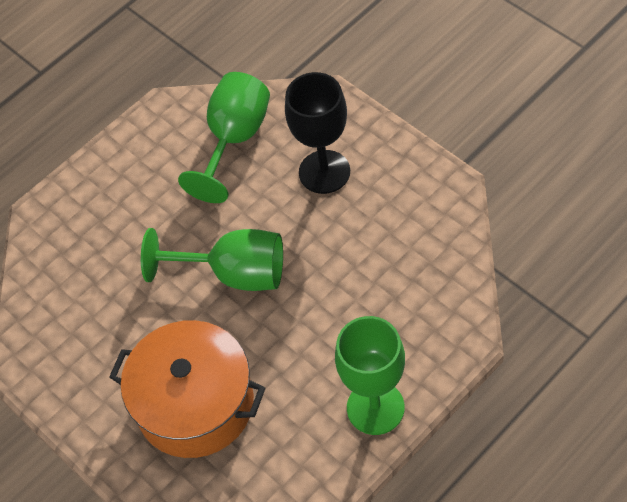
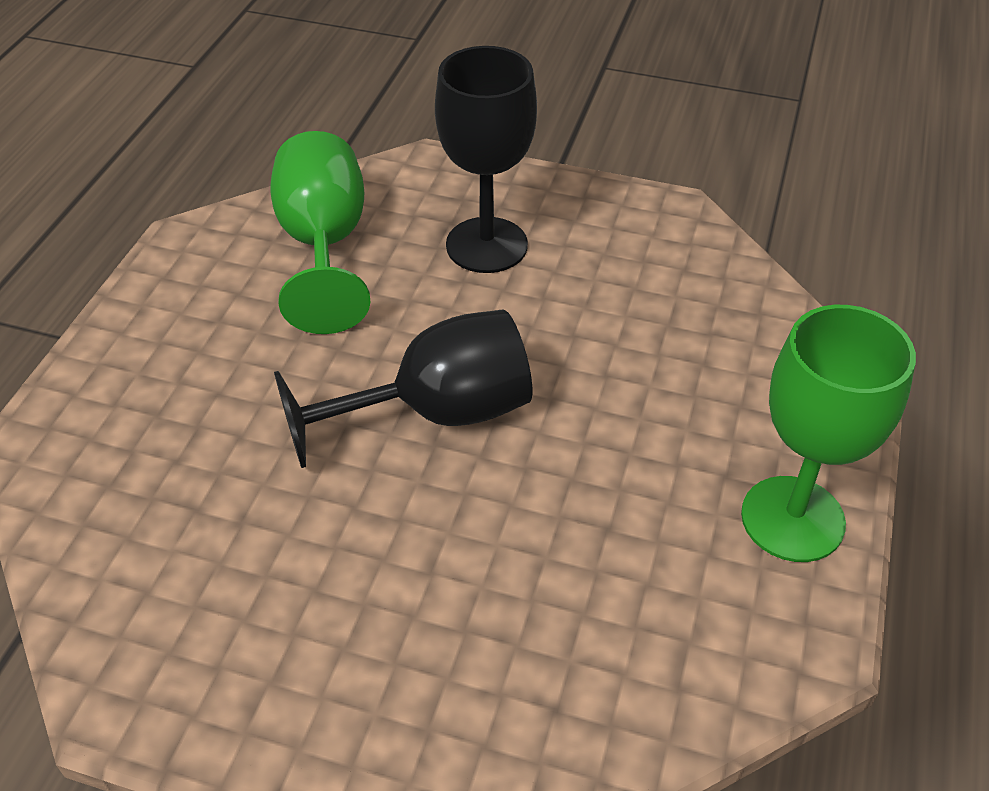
camera: 35 degrees left, 10 degrees down
orange pot [109,320,265,458] -> none
green goblet [141,228,283,291] -> black goblet [274,309,532,468]

